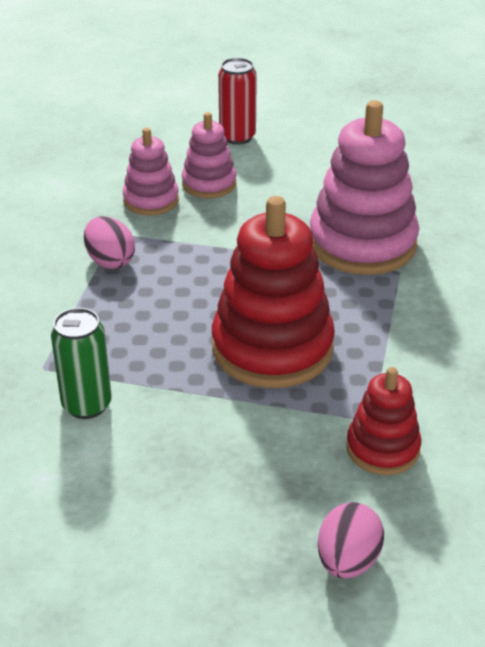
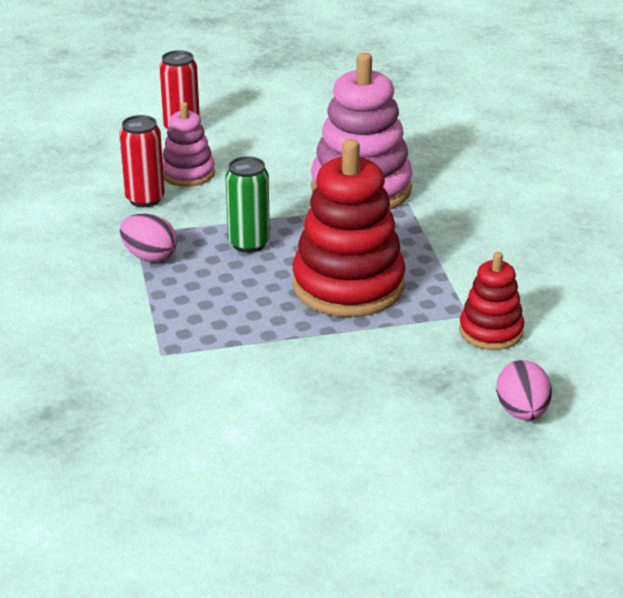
camera: 25 degrees left, 5 degrees down
green can [51,308,112,419] -> green can moved to [225,156,270,253]
pink stacking toy [123,128,179,215] -> red can [119,115,165,207]

